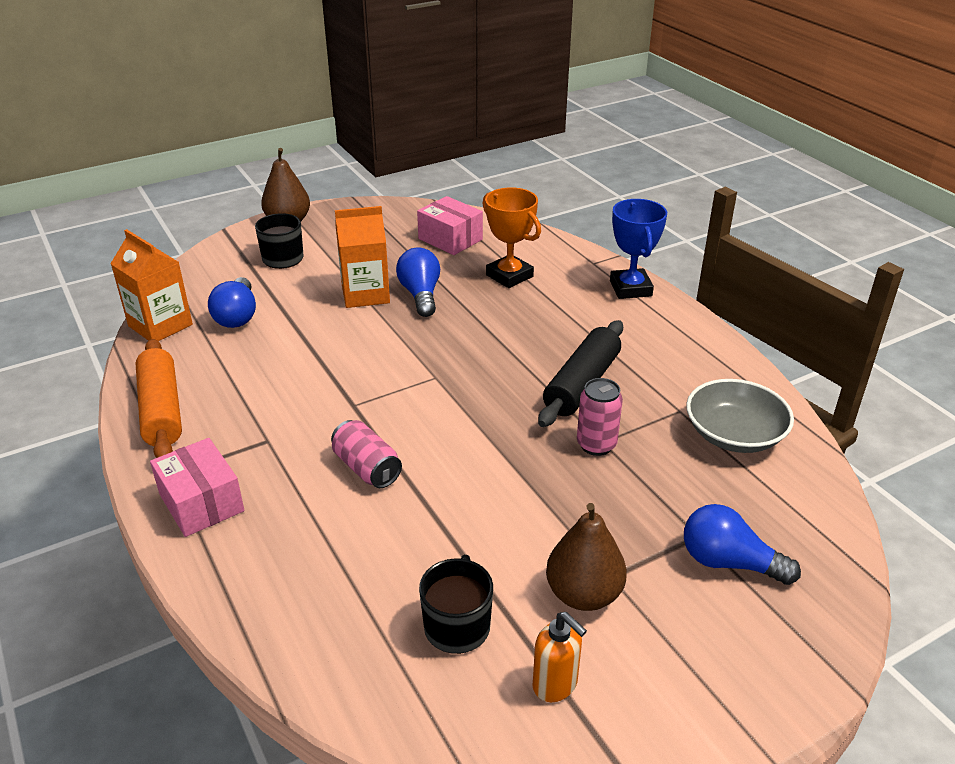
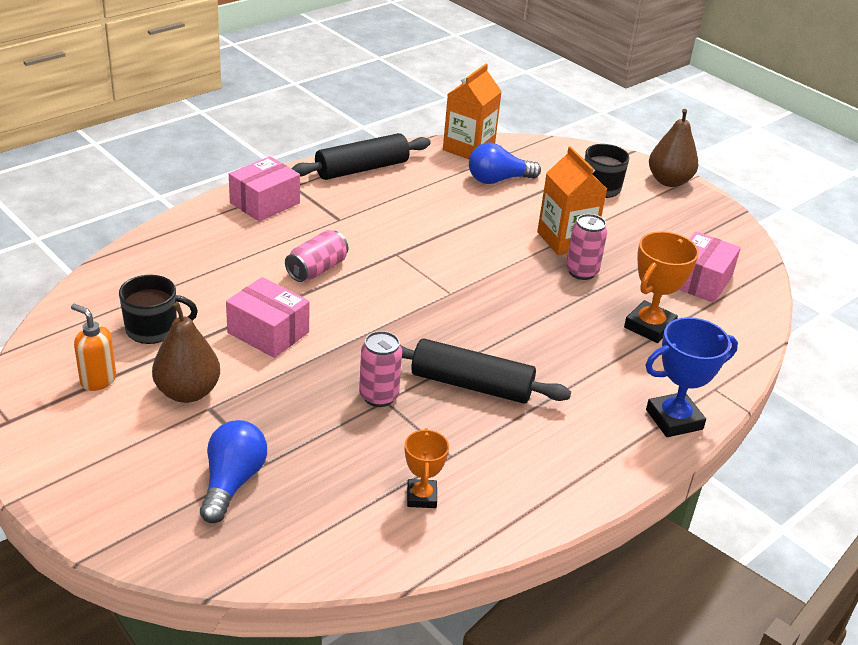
camera: 75 degrees right, 0 degrees up
orange rolling pin [135,339,182,458] -> black rolling pin [291,133,431,180]
blue light bulb [396,247,440,317] -> pink can [566,214,607,280]
orange soap dispenser [533,612,587,702] -> orange soap dispenser turned 90 degrees clockwise [71,304,116,391]
grey bowl [686,379,794,453] -> orange trophy [405,428,449,508]
none -> pink box [226,277,310,358]

